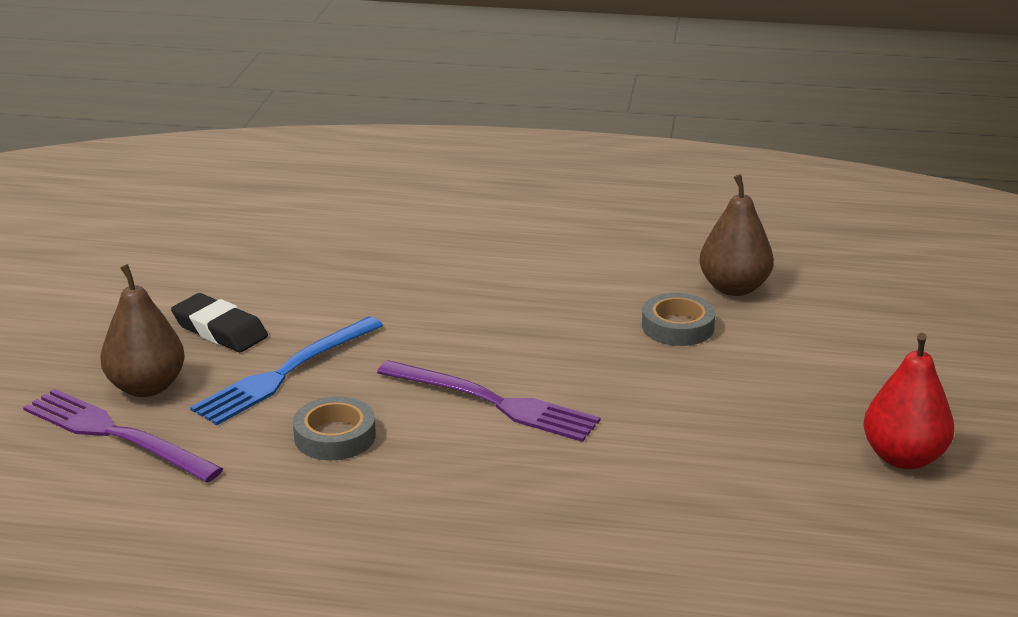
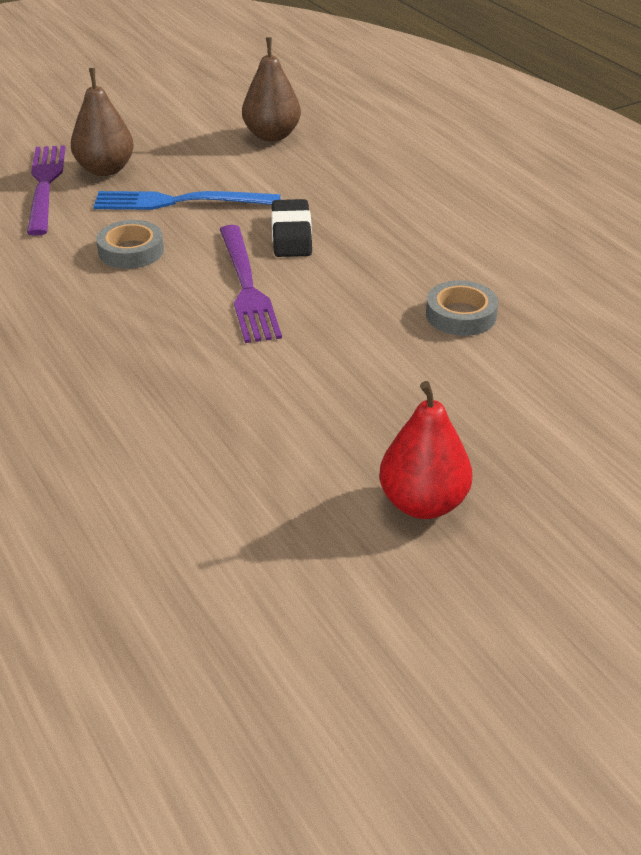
camera: 50 degrees right, 10 degrees up
black eraser [171,293,268,352] -> black eraser moved to [271,199,312,257]
brown pear [700,174,774,296] -> brown pear moved to [242,37,301,141]

